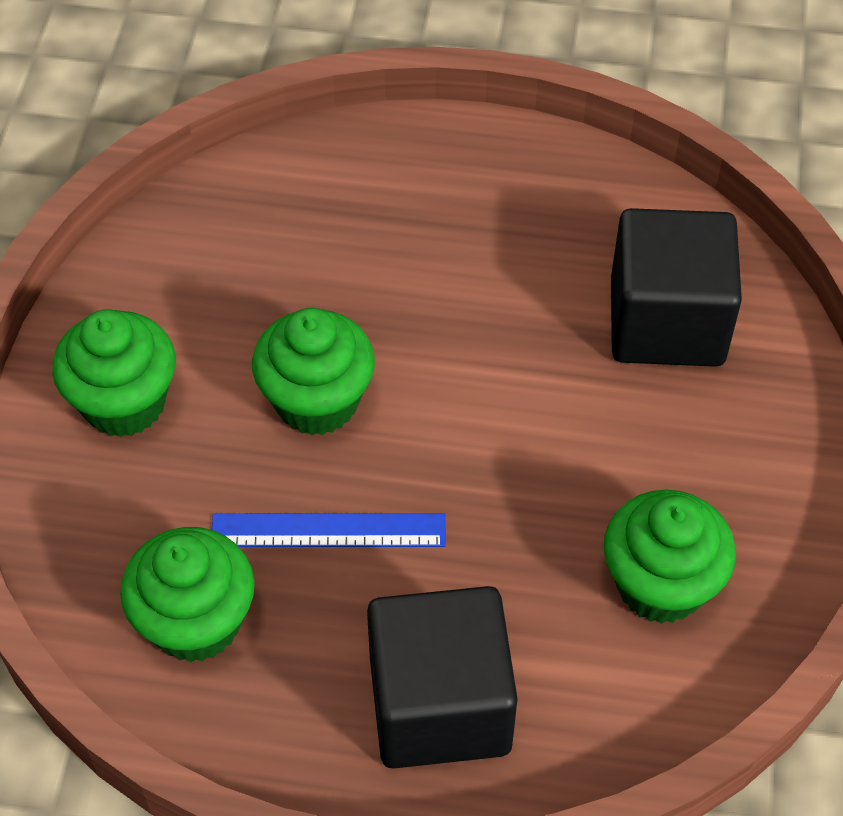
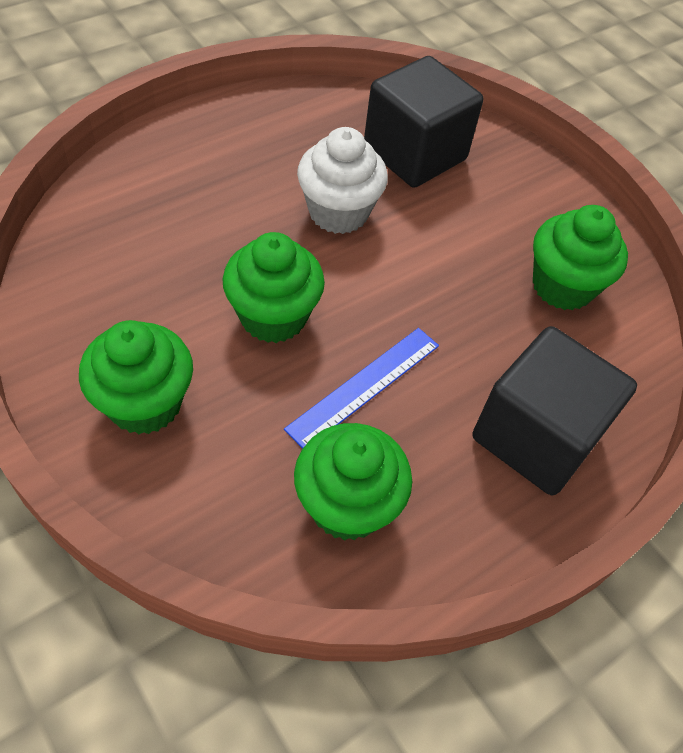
camera: 50 degrees left, 0 degrees up
none -> white cupcake [297,127,388,234]

